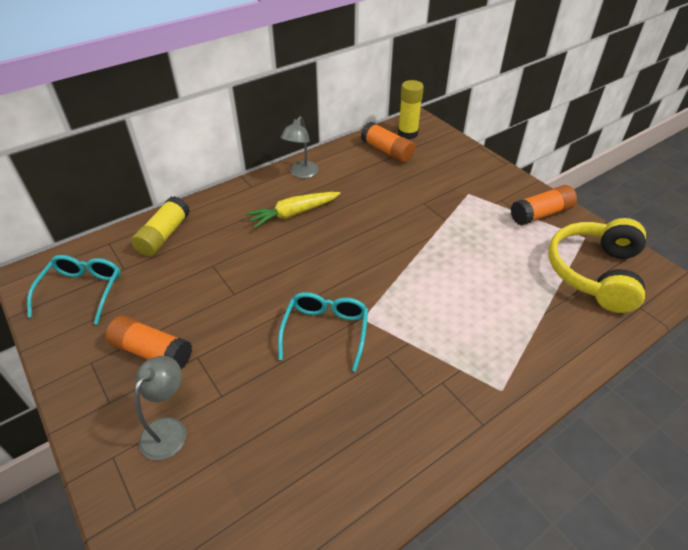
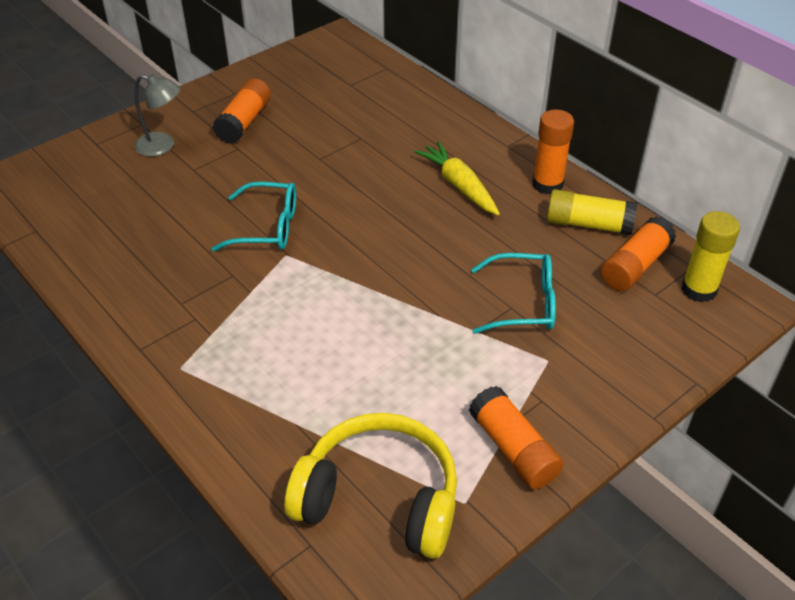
camera: 85 degrees right, 0 degrees up
turquoise glasses [27,255,121,325] -> turquoise glasses moved to [471,253,556,334]
yellow glue stick [131,196,190,256] -> yellow glue stick moved to [547,189,637,235]
grey lamp [280,116,319,178] -> orange glue stick [532,109,574,194]

